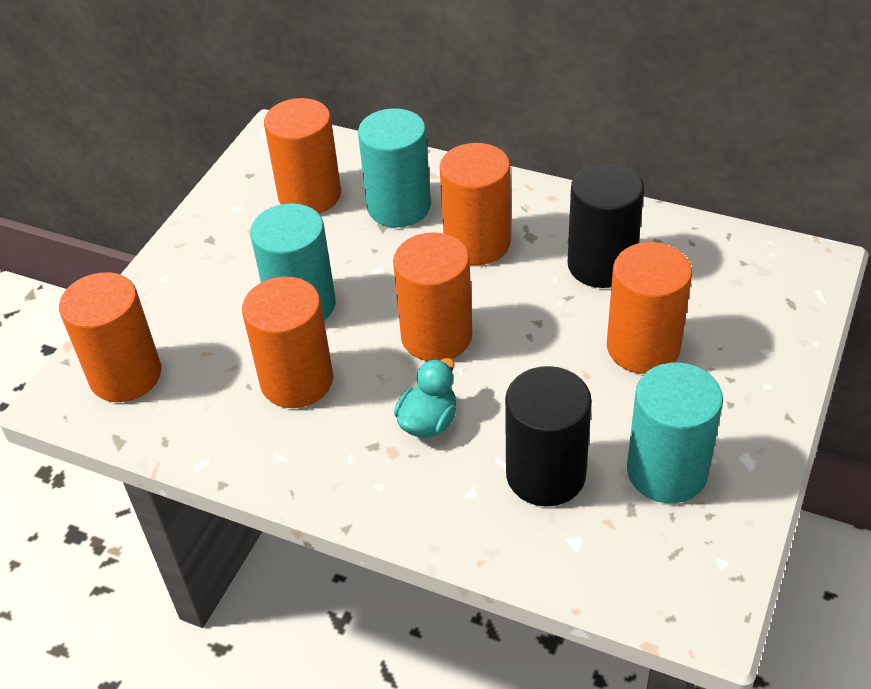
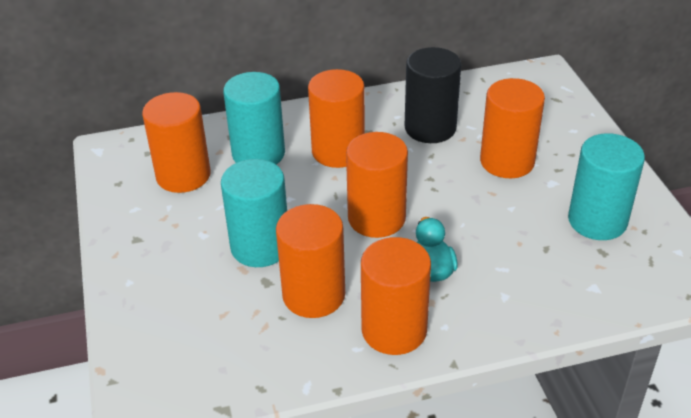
camera: 40 degrees left, 5 degrees down
orange cylinder [59,272,161,402] -> orange cylinder moved to [361,237,431,355]
black cylinder [505,366,592,506] -> none

